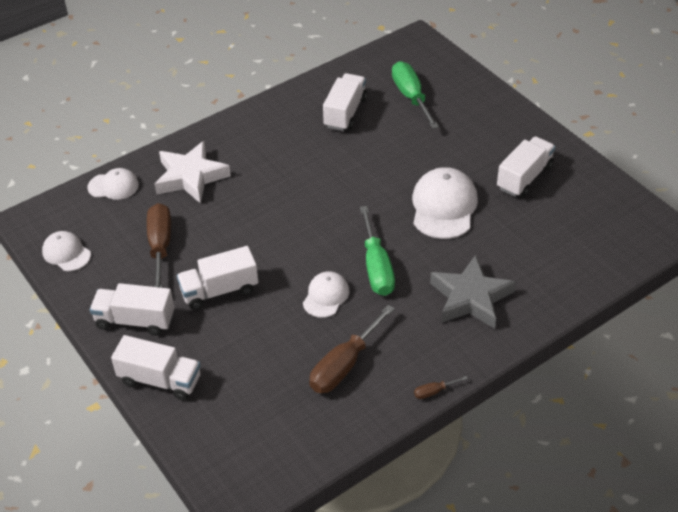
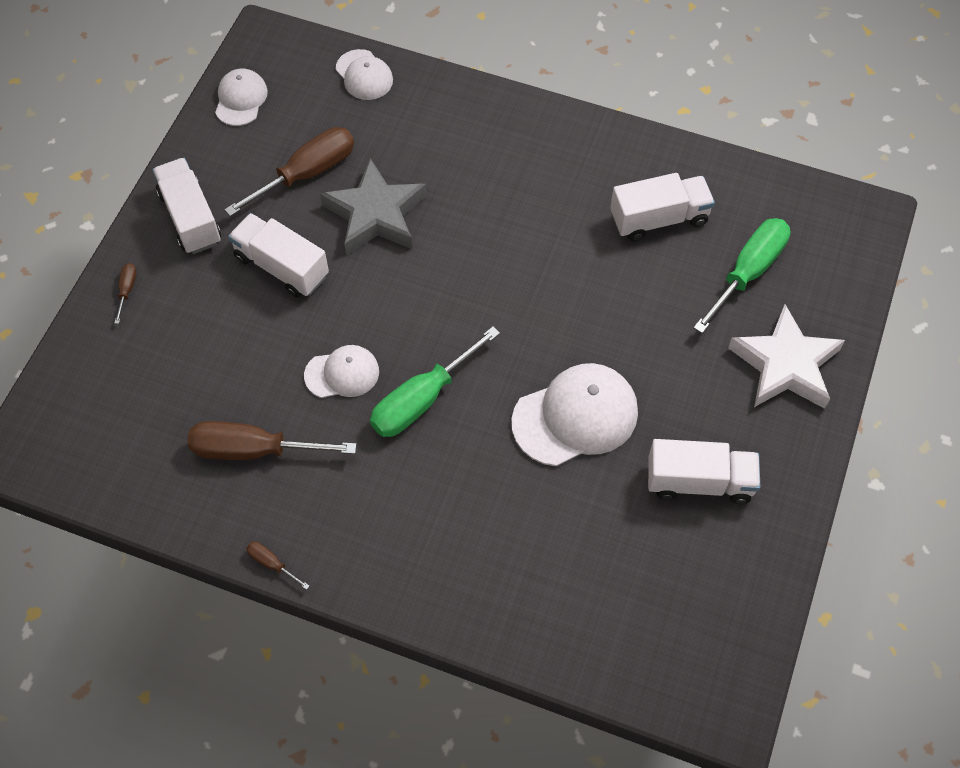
camera: 55 degrees right, 15 degrees up
white truck [111,335,201,401] -> brown screwdriver [114,263,137,324]
white star [155,141,231,204] -> white star moved to [728,304,845,409]
grey star [430,255,516,329] -> grey star moved to [320,158,427,255]

